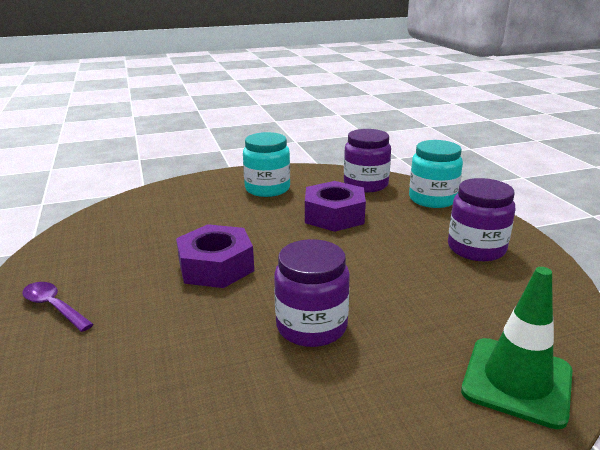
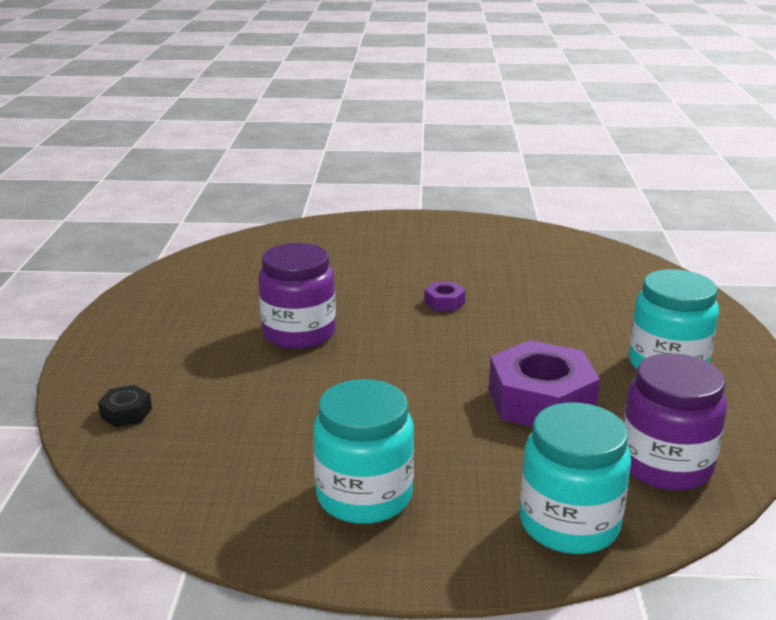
camera: 110 degrees right, 0 degrees up
purple spoon [22,282,94,332] -> none
purple nut [176,224,254,288] -> purple nut [424,282,466,311], size x0.45
purple jar [448,178,516,261] -> turquoise jar [313,379,414,524]
green traffic cone [461,267,573,429] -> black nut [98,385,152,427]

